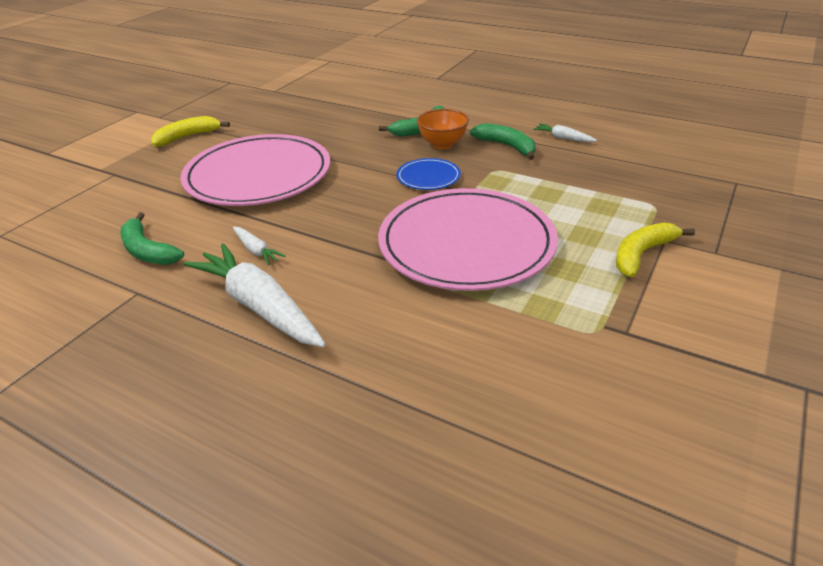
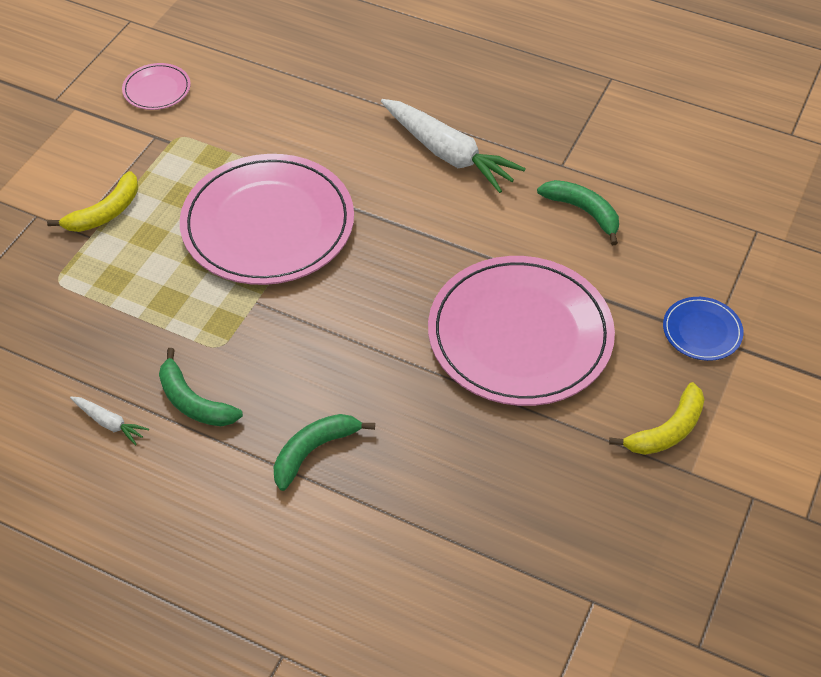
camera: 175 degrees right, 15 degrees up
white carrot [233,227,285,265] -> none
blue plate [396,158,461,190] -> blue plate moved to [663,297,744,361]
orange bowl [417,109,469,149] -> none
none -> pink plate [122,63,191,110]

